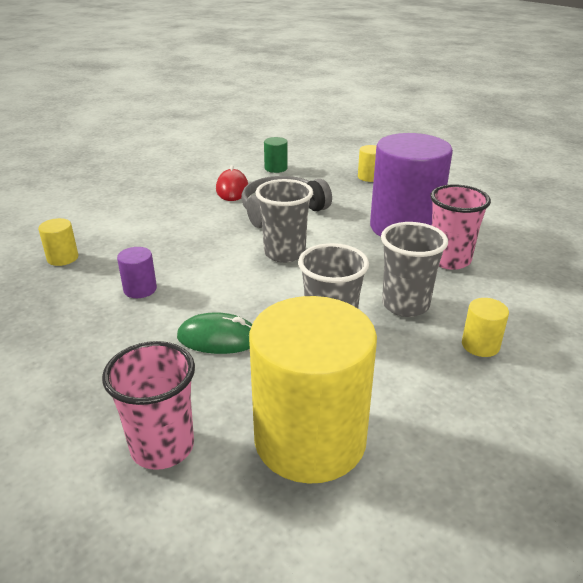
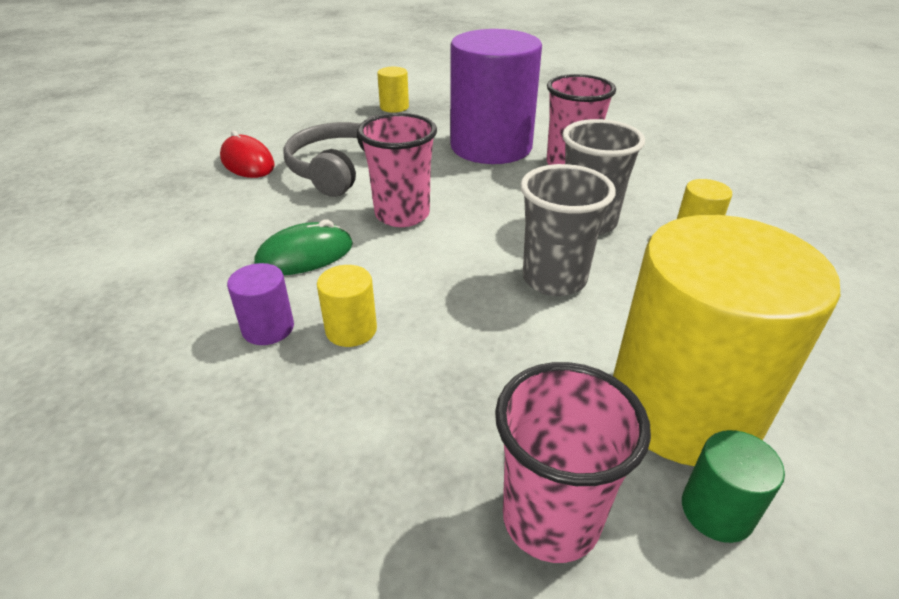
camera: 35 degrees left, 5 degrees up
yellow cylinder [38,218,78,266] -> yellow cylinder moved to [317,265,377,347]
green mouse [177,312,252,354] -> green mouse moved to [254,220,353,275]
grey cup [255,179,313,263] -> pink cup [358,113,437,227]
green cylinder [264,137,288,173] -> green cylinder moved to [682,430,785,543]

